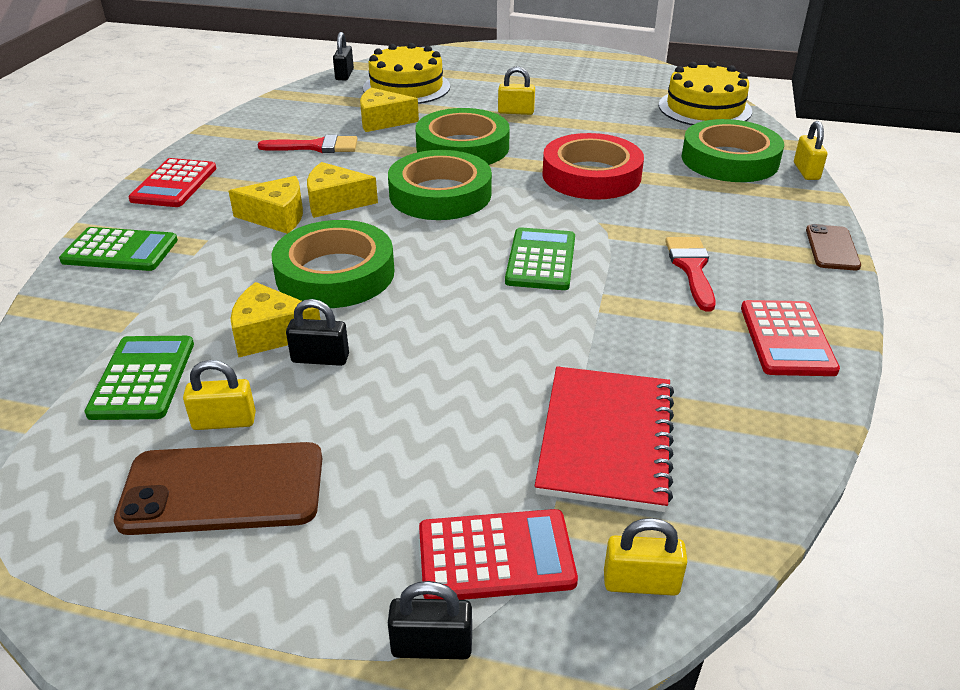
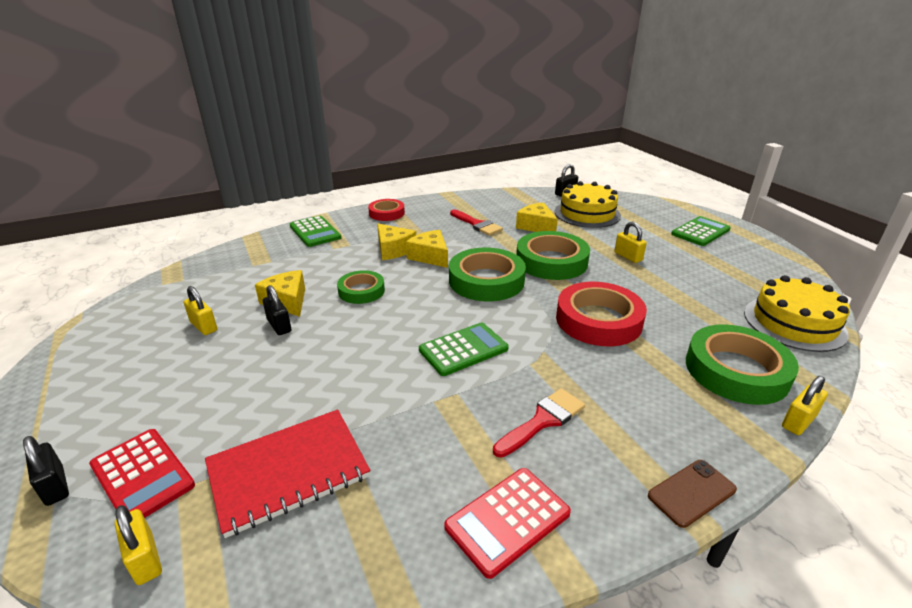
camera: 50 degrees right, 5 degrees down
green calculator [84,336,194,420] -> green calculator moved to [671,216,731,246]
brown phone [114,442,323,535] -> none
red calculator [128,158,216,207] -> red tape [368,199,405,221]
green tape [272,220,394,308] -> green tape [337,270,385,304], size x0.59

